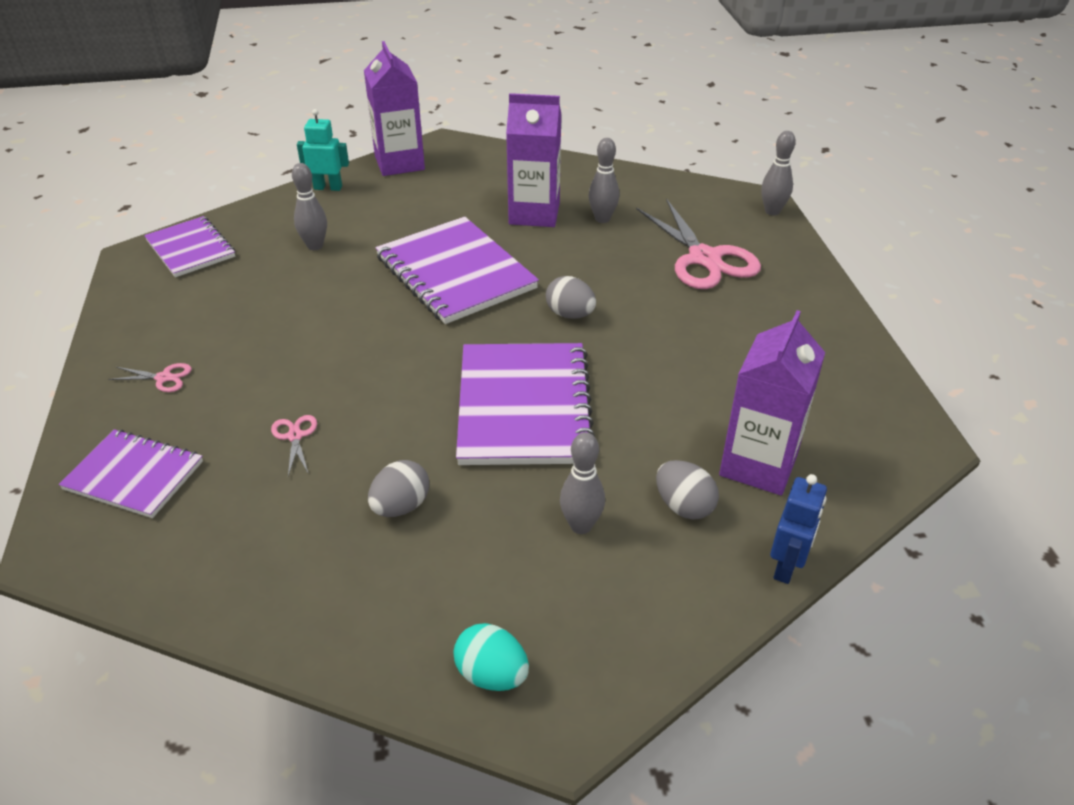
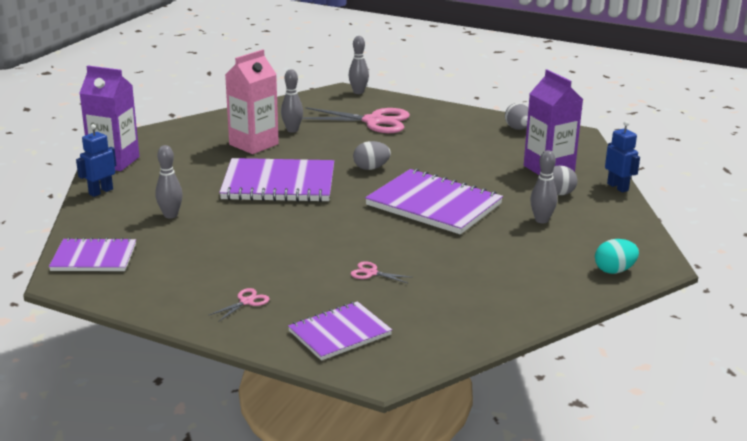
camera: 55 degrees left, 15 degrees down
turquoise robot [297,109,349,191] -> blue robot [76,124,116,197]
grey egg [368,460,429,517] -> grey egg moved to [505,103,528,130]
purple carton [506,93,561,227] -> pink carton [225,49,279,154]

